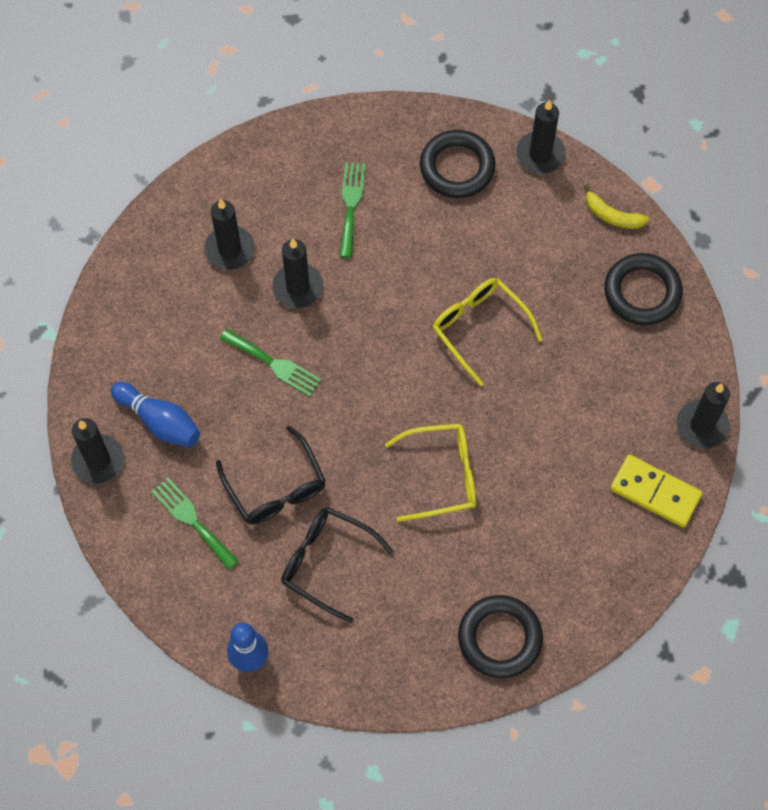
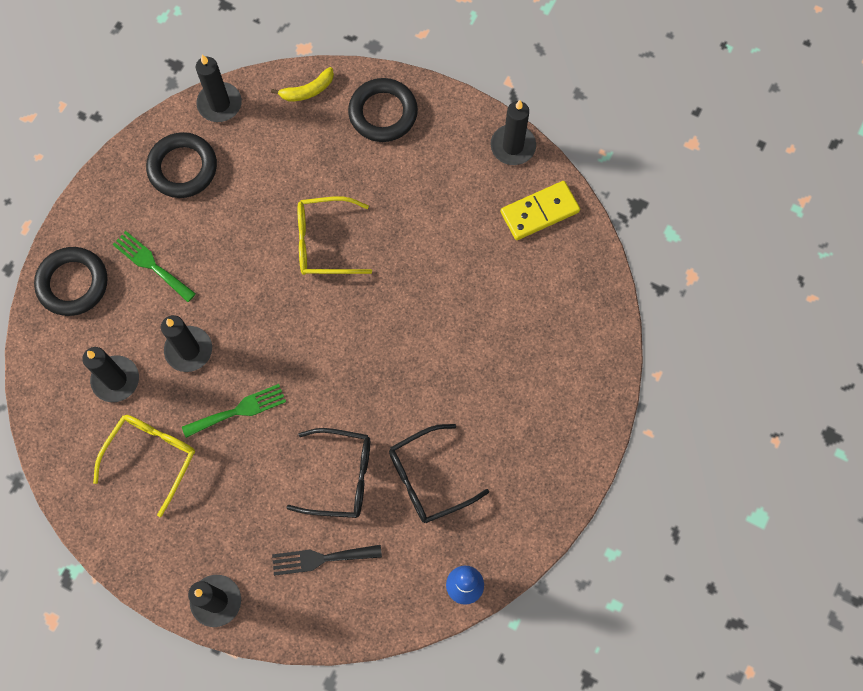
camera: 55 degrees left, 5 degrees up
blue bowling pin [111,382,200,447] -> none
green fork [151,478,239,570] -> black fork [272,545,382,576]
yellow glasses [385,424,476,522] -> yellow glasses moved to [93,415,195,517]
black ring [458,595,543,678] -> black ring moved to [34,247,108,316]

